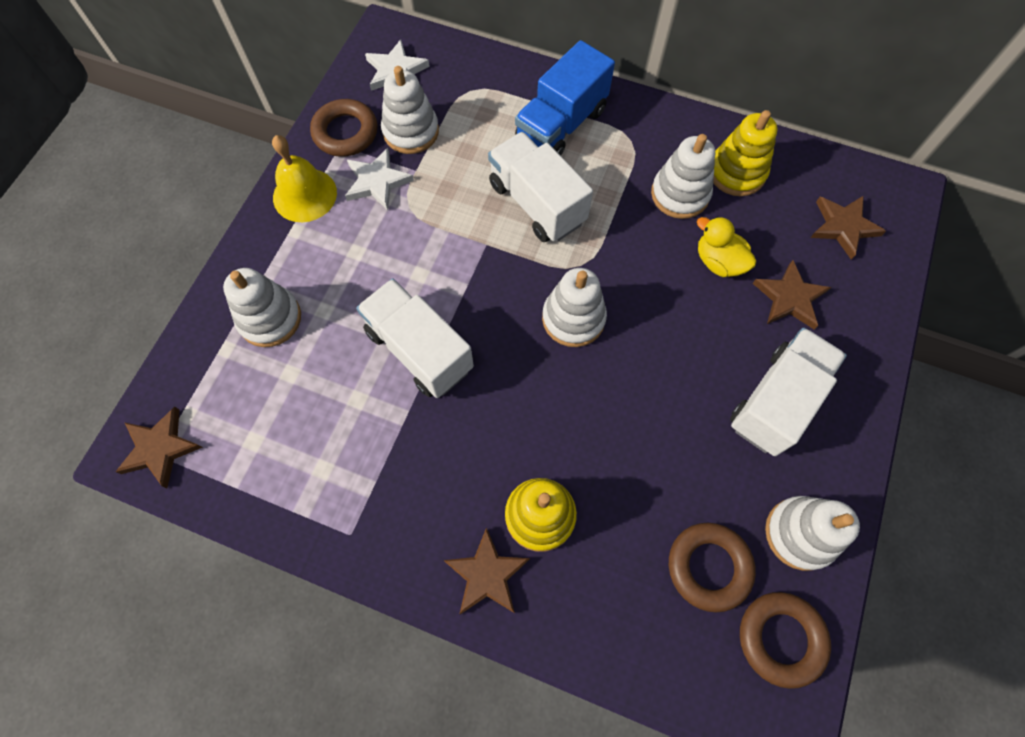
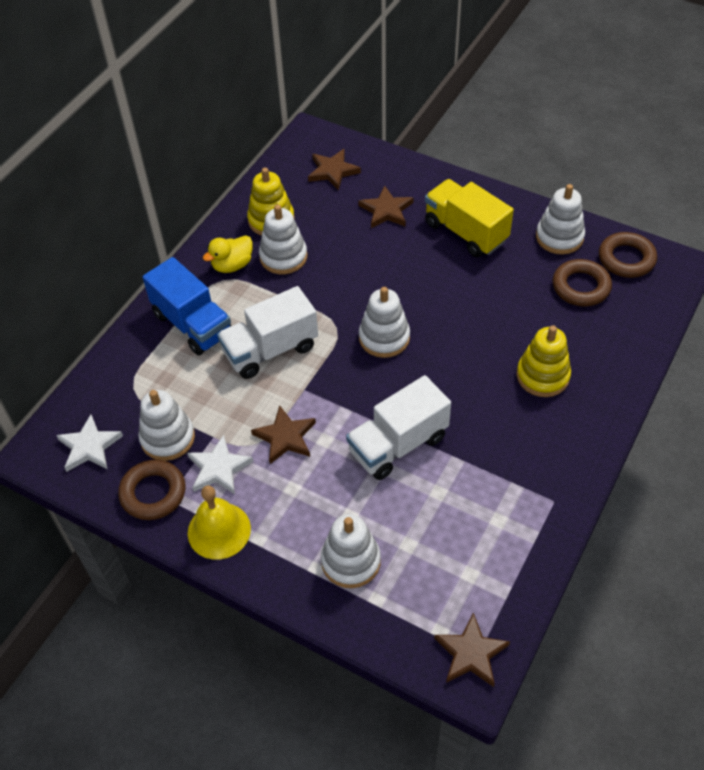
camera: 80 degrees left, 15 degrees down
brown star [443,527,530,615] -> brown star moved to [251,405,316,464]
yellow duck [697,216,756,277] -> yellow duck moved to [203,235,253,273]
white truck [730,328,847,456] -> yellow truck [425,179,514,257]

